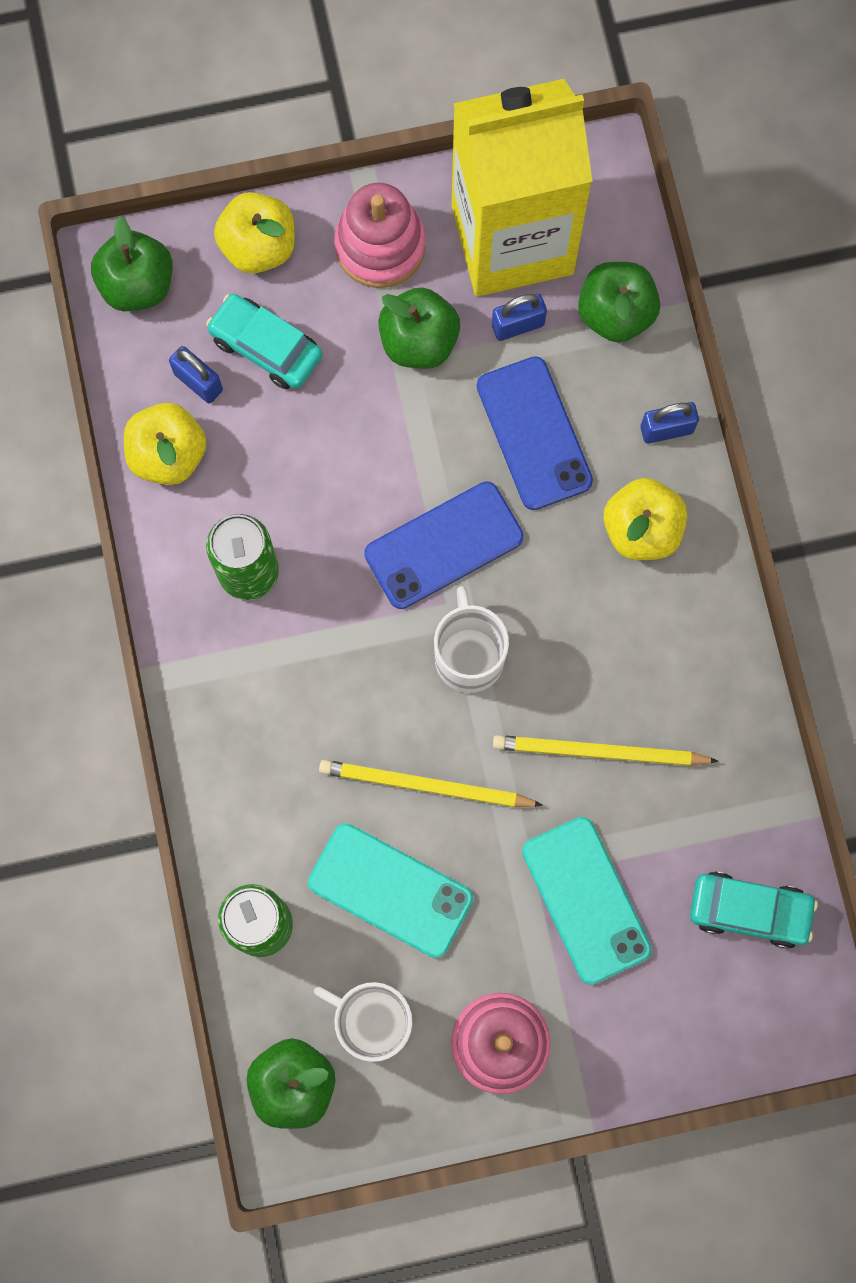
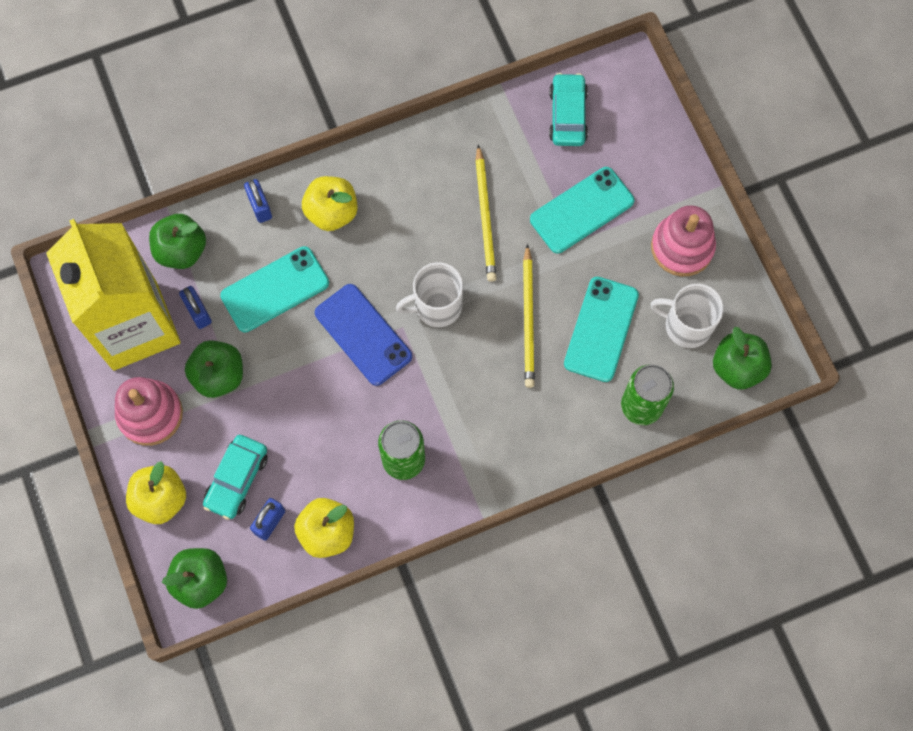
camera: 100 degrees left, 5 degrees down
white mug [314,982,412,1062] -> white mug turned 90 degrees clockwise [650,284,724,348]
blue phone [477,356,593,510] -> turquoise phone [220,246,329,332]

